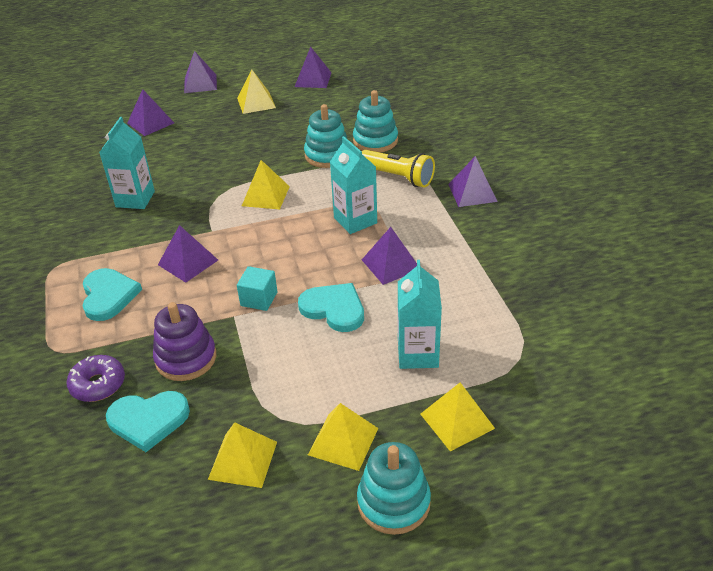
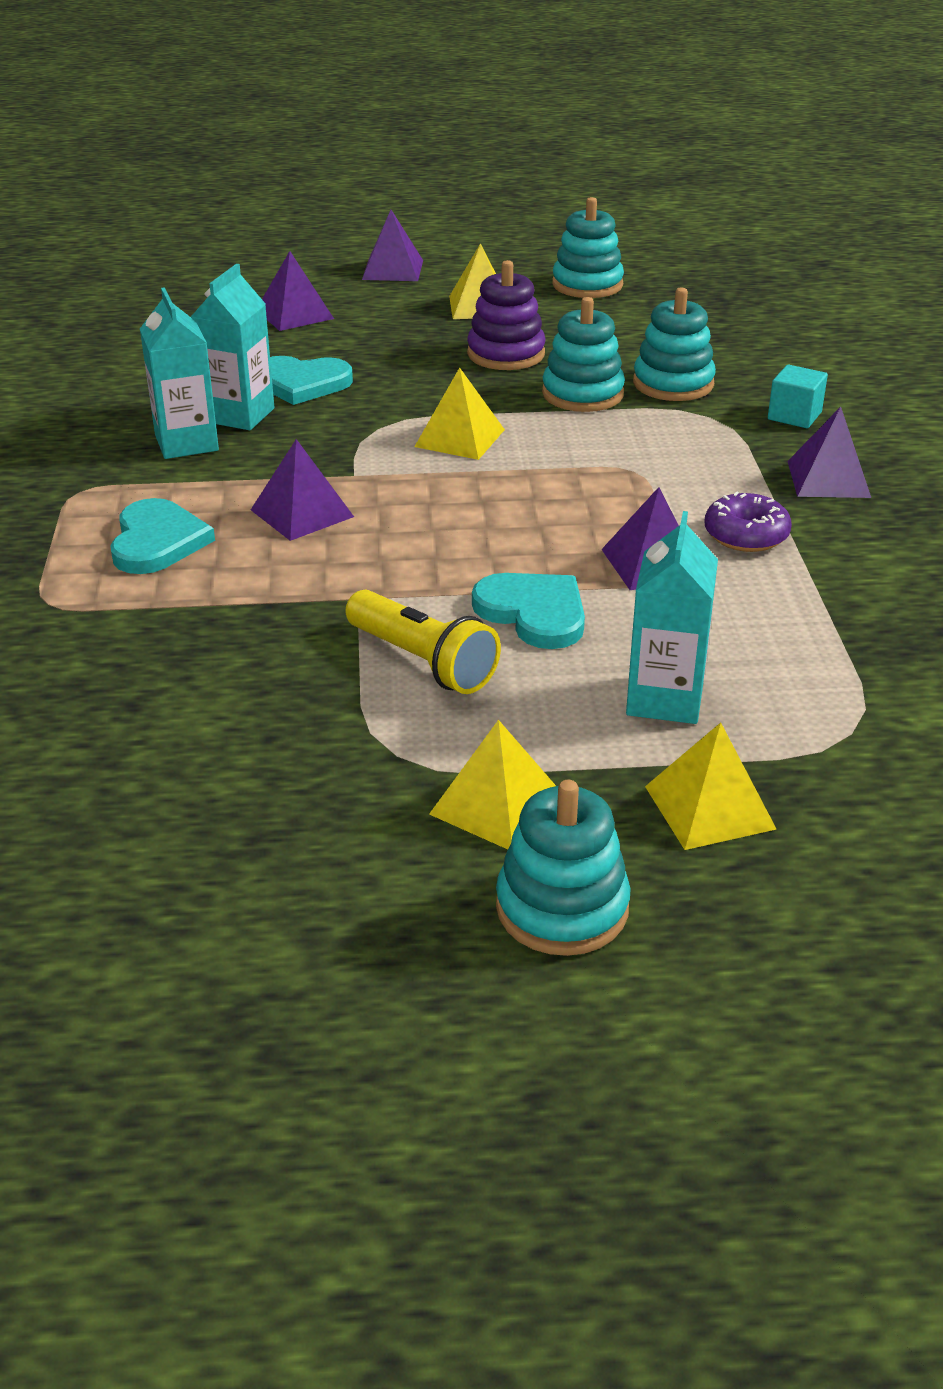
camera: 10 degrees right, 5 degrees down
purple donut [66,355,125,402] -> purple donut moved to [705,491,792,552]
turquoise heart [106,391,190,452] -> turquoise heart moved to [270,356,353,405]
purple stacking toy [153,302,216,381] -> purple stacking toy moved to [467,260,545,370]
yellow pyramid [208,422,277,488] -> none
turquoise cube [237,266,277,311] -> turquoise cube moved to [768,364,828,428]
purple pyramid [295,46,332,88] -> turquoise stacking toy [552,197,624,298]
turquoise carton [330,136,377,234] -> turquoise carton moved to [140,287,219,459]
yellow flashlight [362,150,435,188] -> yellow flashlight moved to [345,590,501,694]

